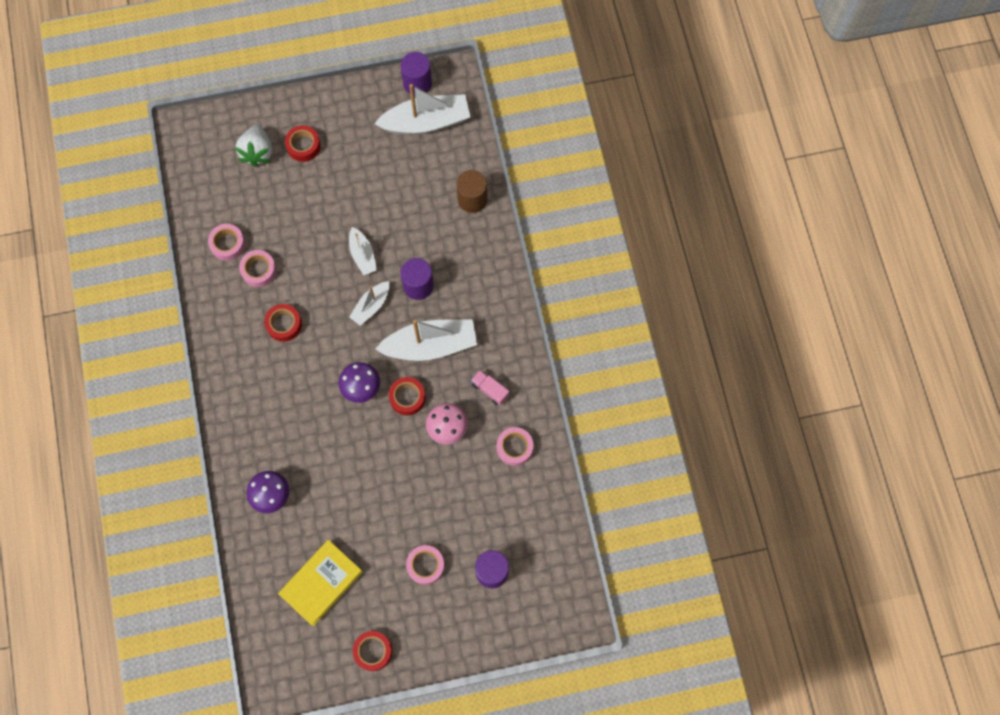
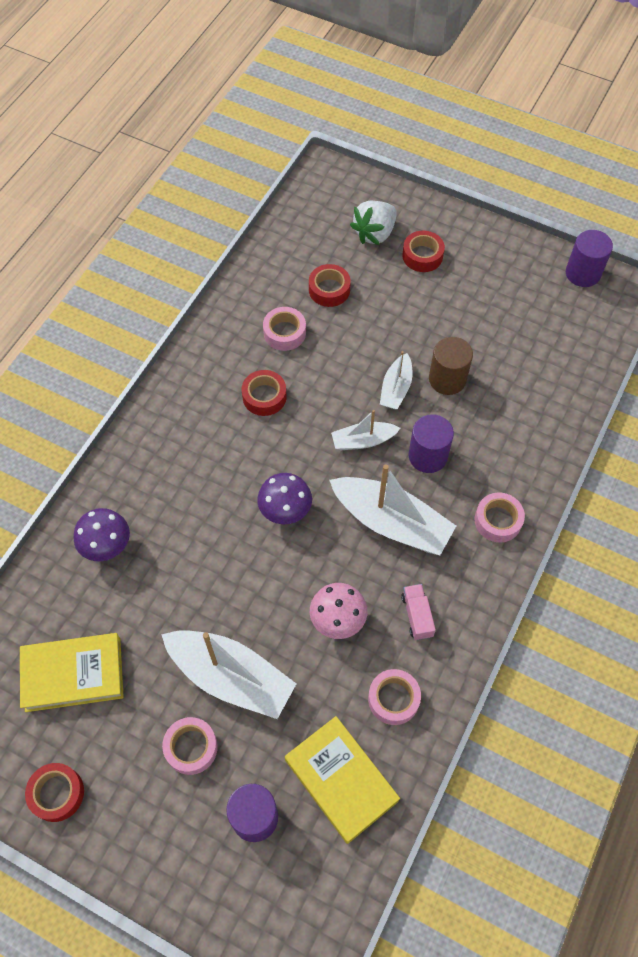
camera: 40 degrees right, 10 degrees down
pink tape [208,224,245,261] -> pink tape moved to [475,492,525,543]
white boat [374,84,470,134] -> white boat moved to [161,630,296,719]
red tape [389,377,426,415] -> red tape moved to [309,264,351,307]
brown cylinder [456,170,487,213] -> brown cylinder moved to [429,337,473,395]
none -> yellow book [285,716,400,844]

